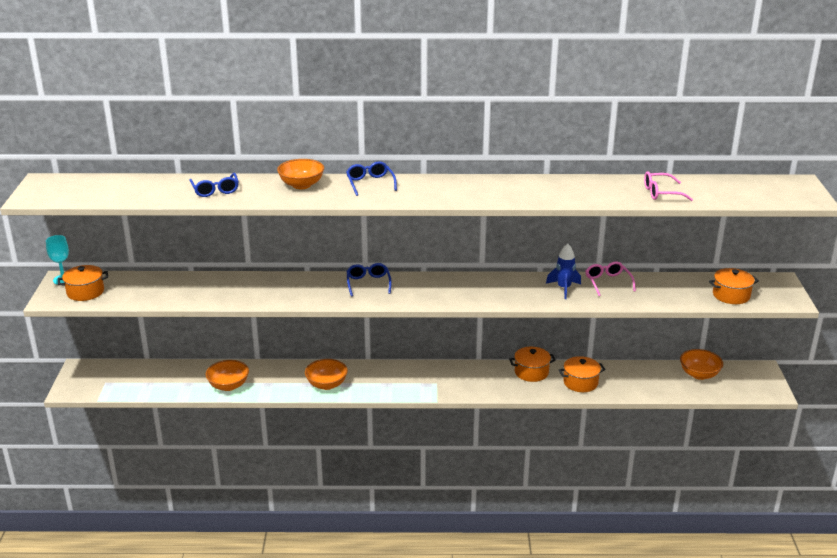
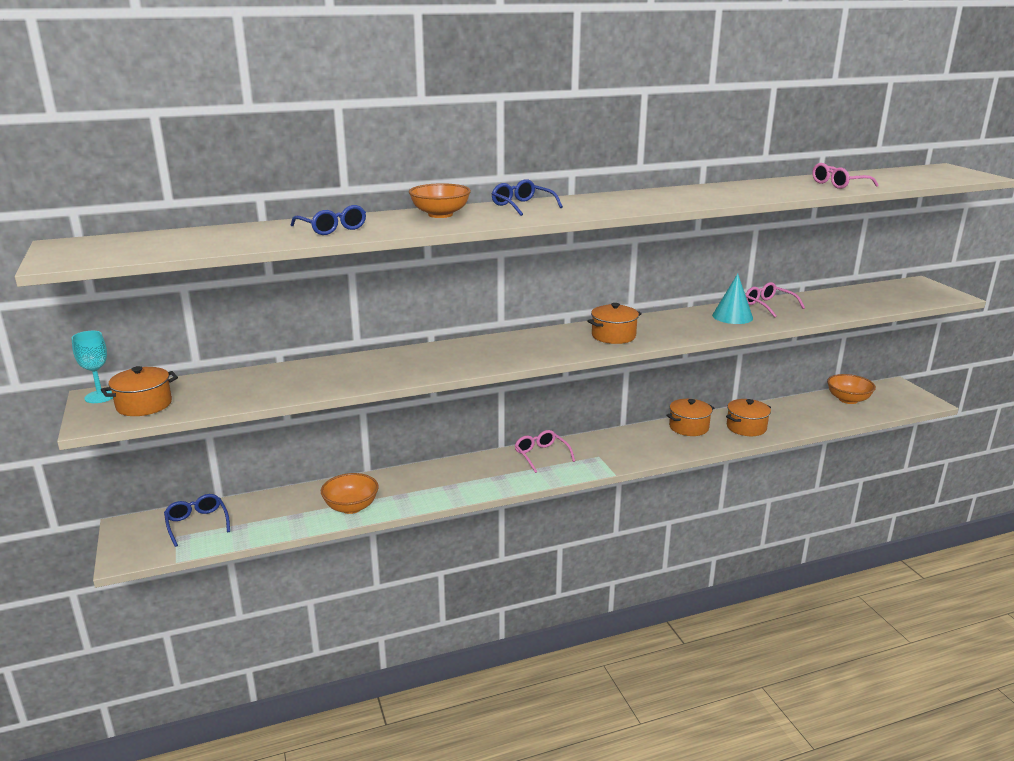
camera: 20 degrees left, 5 degrees down
orange bowl [305,359,348,390] -> none
blue glasses [347,263,392,297] -> blue glasses moved to [164,494,230,547]
blue rocket [546,244,581,299] -> turquoise cone [712,274,753,324]
orange pot [709,268,759,304] -> orange pot moved to [587,303,642,344]
none -> pink glasses [515,430,575,473]

